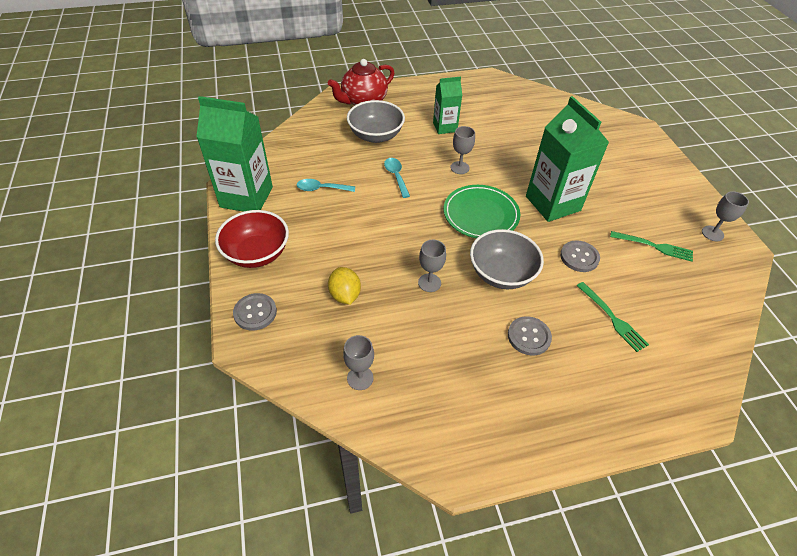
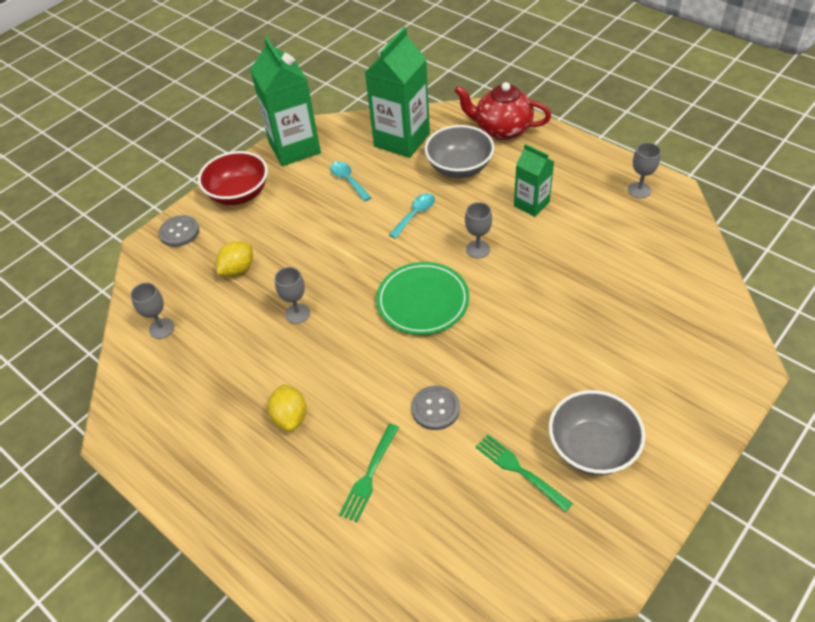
camera: 60 degrees right, 0 degrees up
grey bowl [470,229,544,289] -> grey bowl moved to [548,390,645,475]
grey button [508,316,552,355] -> yellow lemon [268,384,307,431]
green carton [526,96,609,222] -> green carton moved to [365,27,430,158]
green fork [610,231,693,262] -> green fork turned 150 degrees clockwise [475,434,573,512]
grey goblet [702,191,749,241] -> grey goblet moved to [628,143,661,198]

